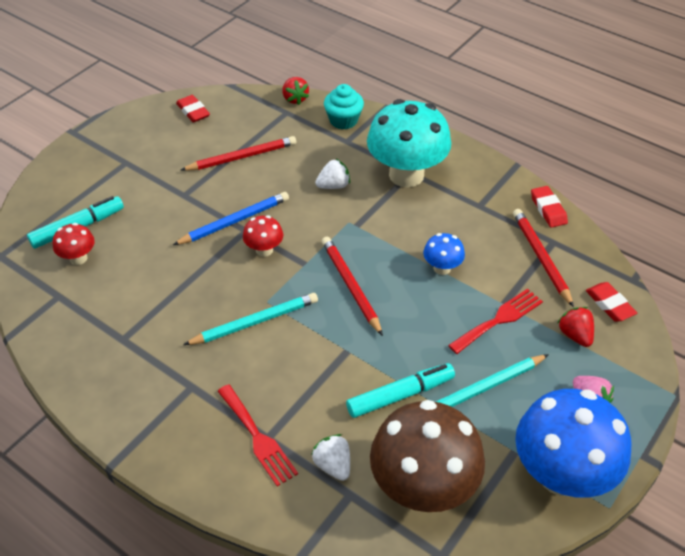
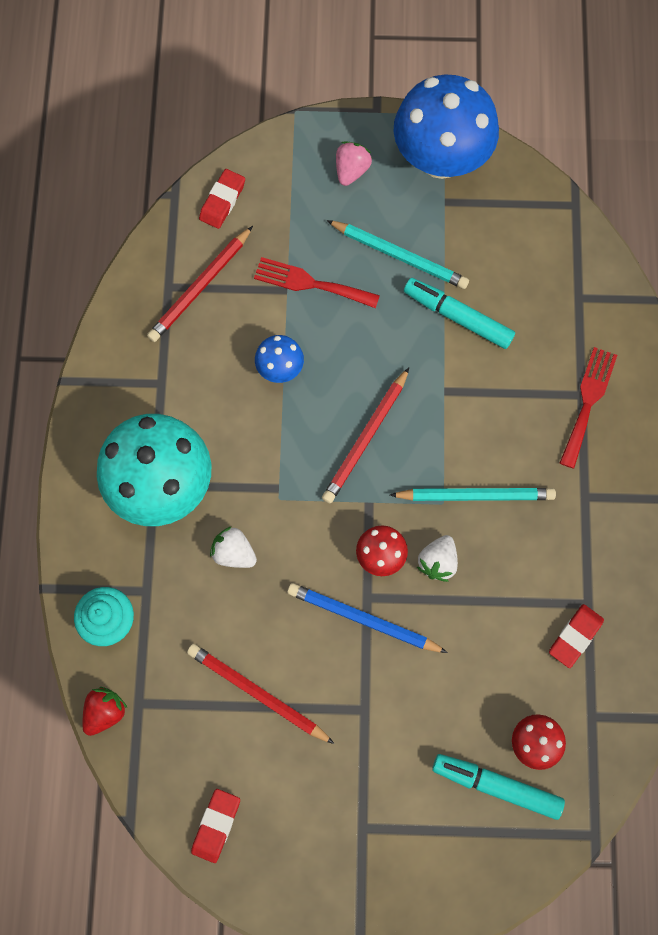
camera: 125 degrees left, 25 degrees up
turquoise pencil [183,293,318,345] -> turquoise pencil turned 150 degrees clockwise [390,488,556,501]
white strawberry [311,434,350,481] -> white strawberry moved to [417,535,458,582]
brown mushroom [370,400,485,512] -> none
red eraser [531,186,568,228] -> red eraser moved to [549,604,604,668]
red strawberry [558,307,594,347] -> none

